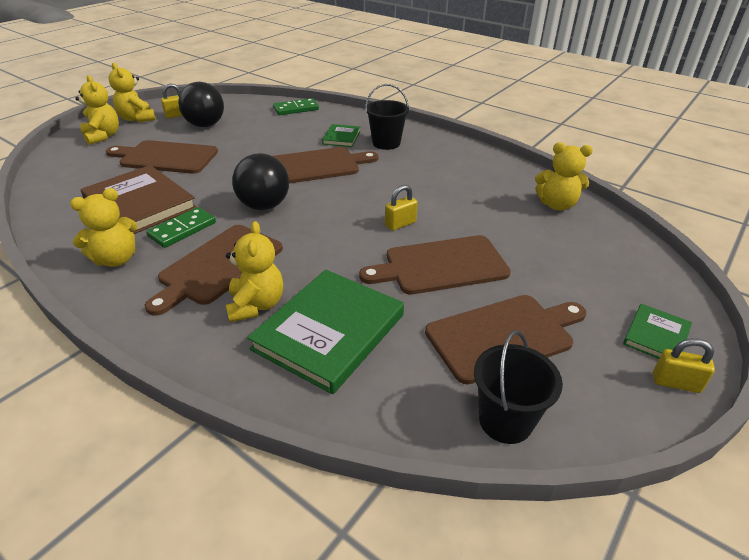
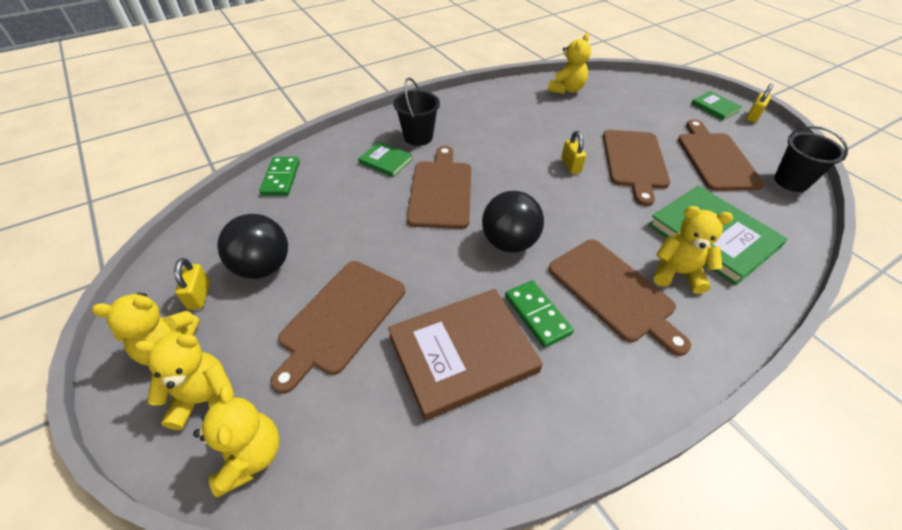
camera: 70 degrees left, 10 degrees up
yellow teddy bear [70,188,137,267] -> yellow teddy bear moved to [193,384,280,498]

